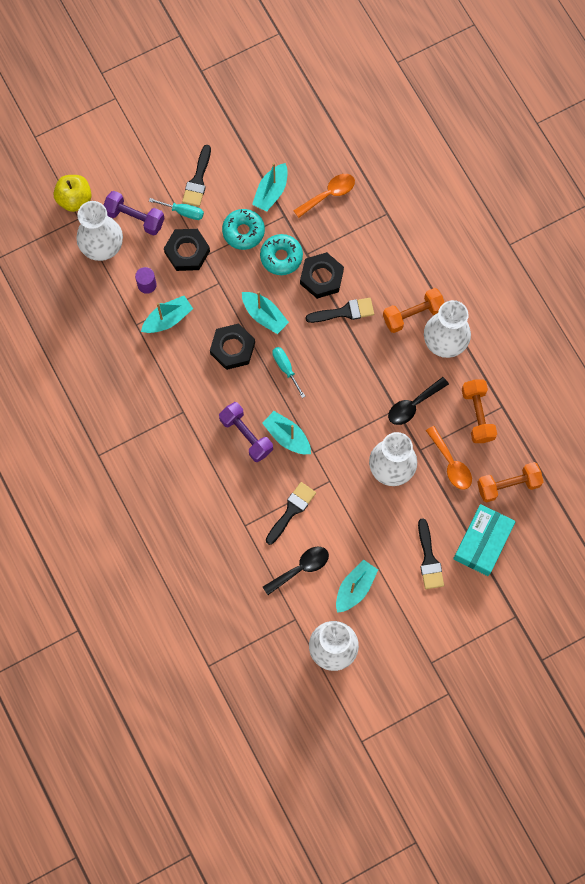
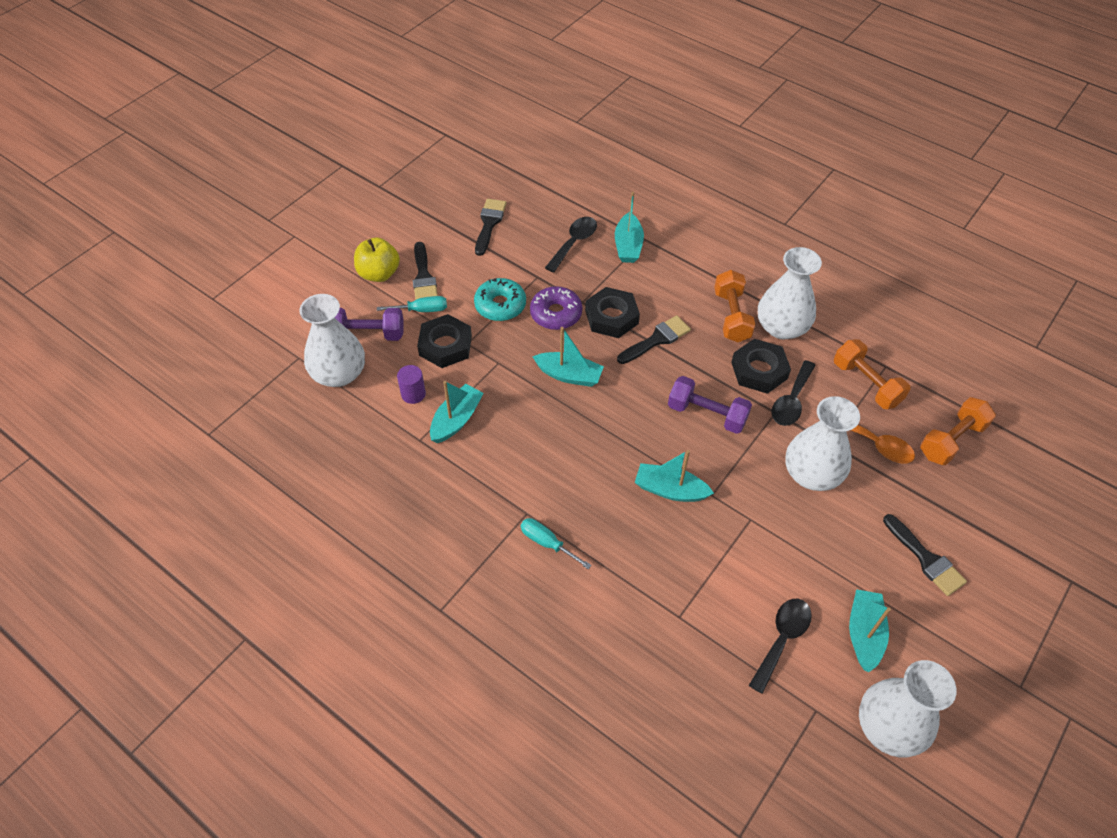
camera: 25 degrees left, 20 degrees down
yellow apple [53,175,92,212] -> yellow apple moved to [354,237,400,282]
black nut [210,323,255,370] -> black nut moved to [731,339,791,394]
purple dumbbell [219,402,273,462] -> purple dumbbell moved to [668,376,752,434]
turquoise boat [252,163,288,212] -> turquoise boat moved to [615,192,644,263]
turquoise donut [260,234,303,275] -> purple donut [530,286,582,330]
black brush [266,482,316,545] -> black brush moved to [475,199,507,256]
turquoise screwdriver [272,347,305,398] -> turquoise screwdriver moved to [521,518,592,569]
orange spoon [293,174,355,218] -> black spoon [545,217,597,273]
orange dumbbell [383,288,445,333] -> orange dumbbell turned 45 degrees counterclockwise [714,270,755,342]
turquoise box [453,504,516,576] -> none

